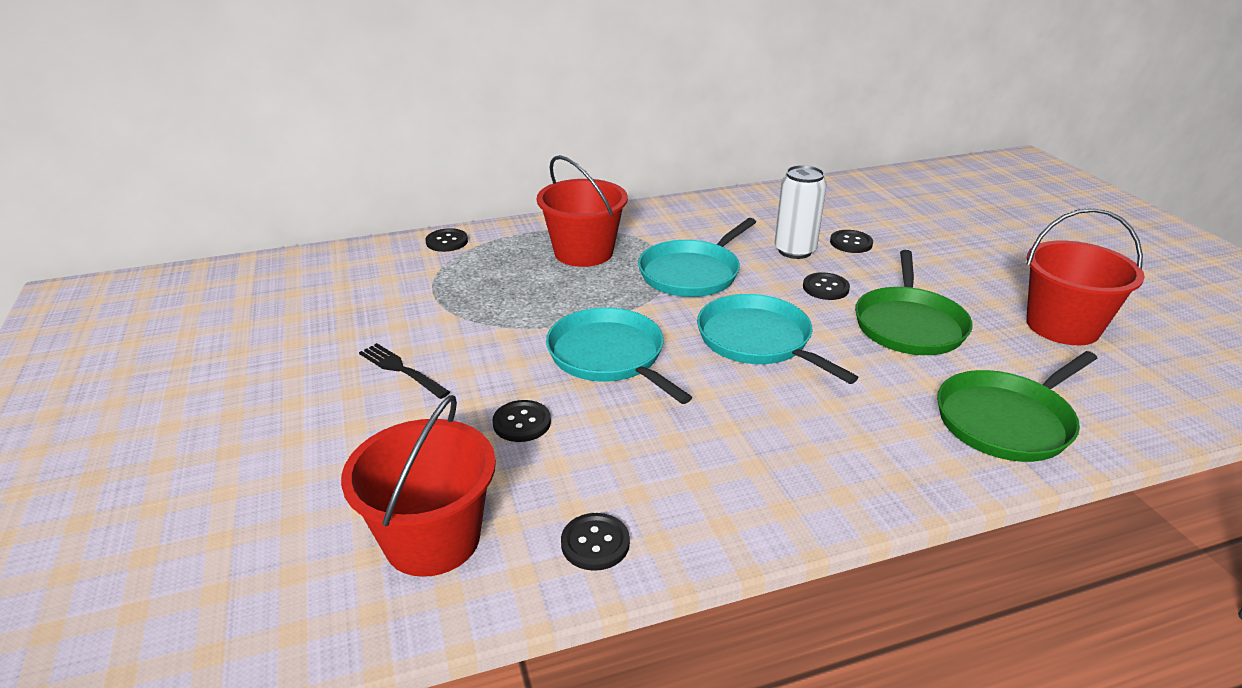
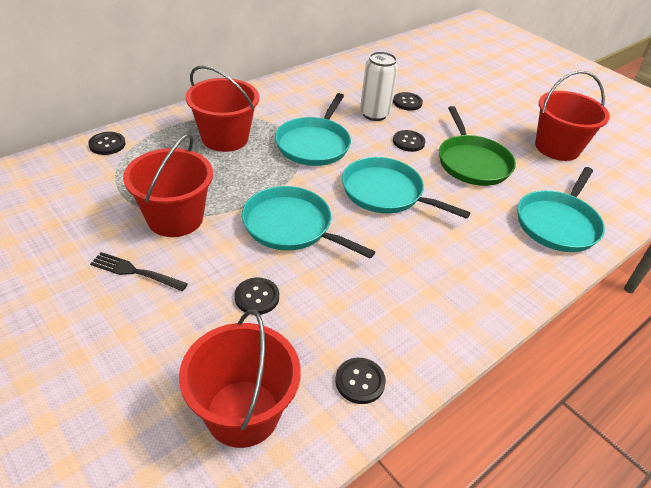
camera: 25 degrees left, 10 degrees up
green pan [937,351,1098,462] -> turquoise pan [517,167,605,252]
none -> red bucket [123,133,213,237]

